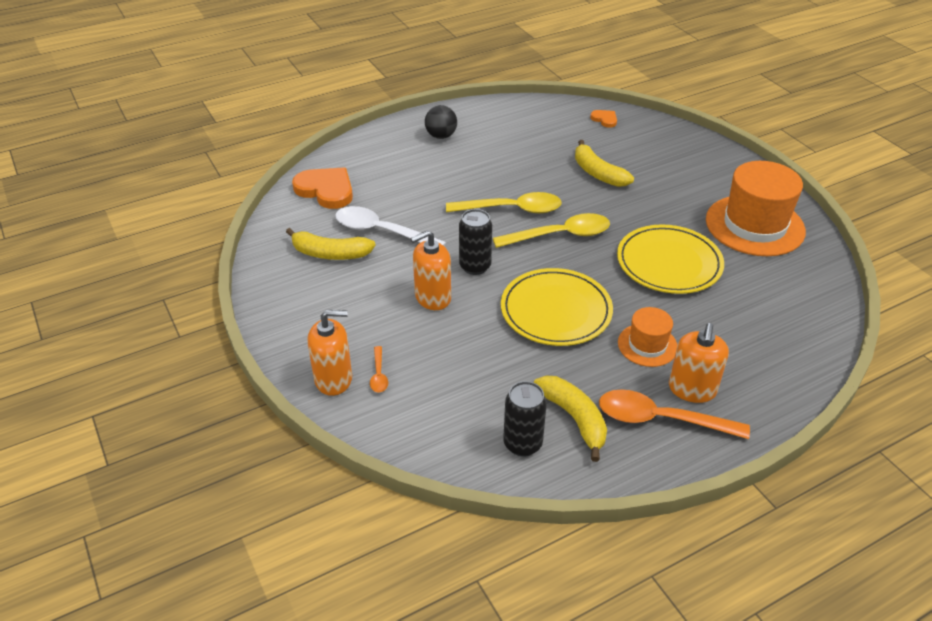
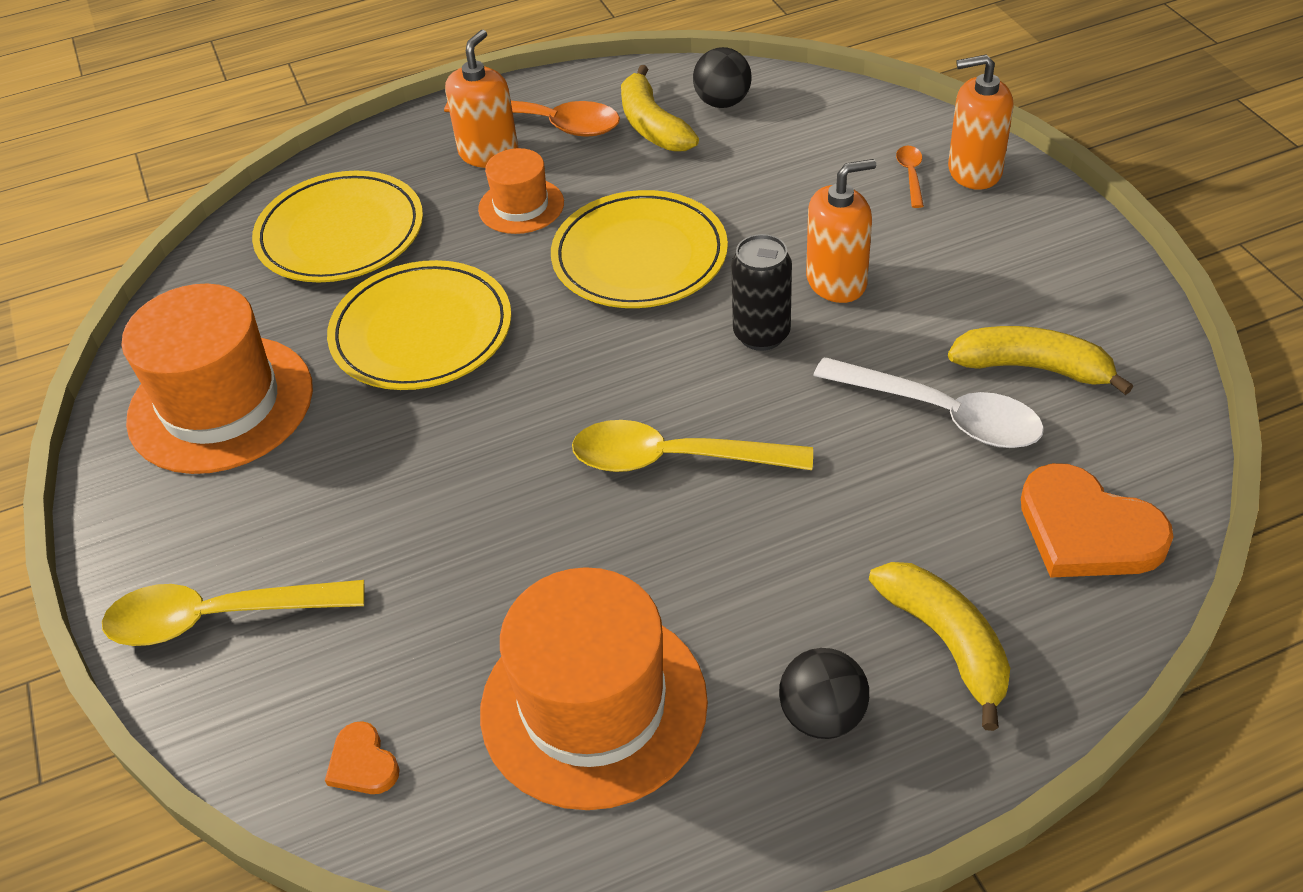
camera: 170 degrees left, 5 degrees up
yellow spoon [493,213,610,248] -> yellow spoon moved to [102,580,364,646]
black can [503,381,547,457] -> black ball [693,47,752,108]
yellow banana [575,140,634,187] -> yellow banana moved to [869,562,1010,731]
none -> yellow plate [252,170,423,283]
none -> orange hat [480,567,708,810]

